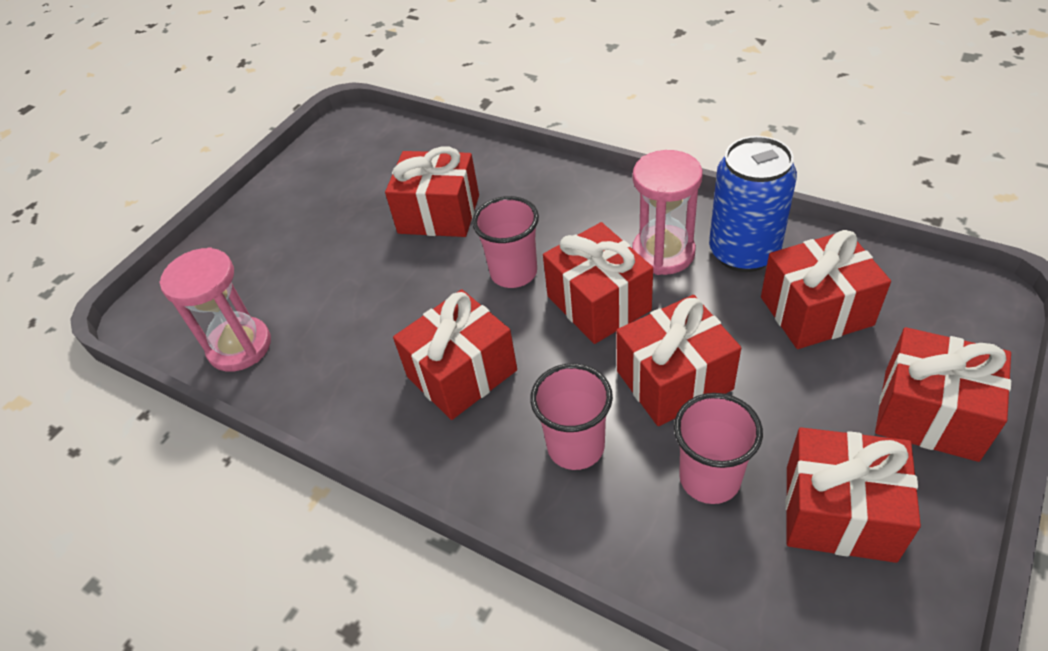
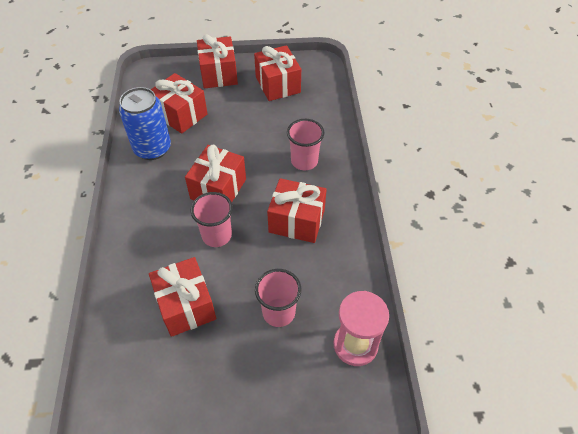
camera: 130 degrees left, 5 degrees up
red gift [616,295,741,426] -> none
pink hourglass [632,150,703,275] -> none
pink cup [674,393,763,504] -> pink cup moved to [255,269,301,327]

